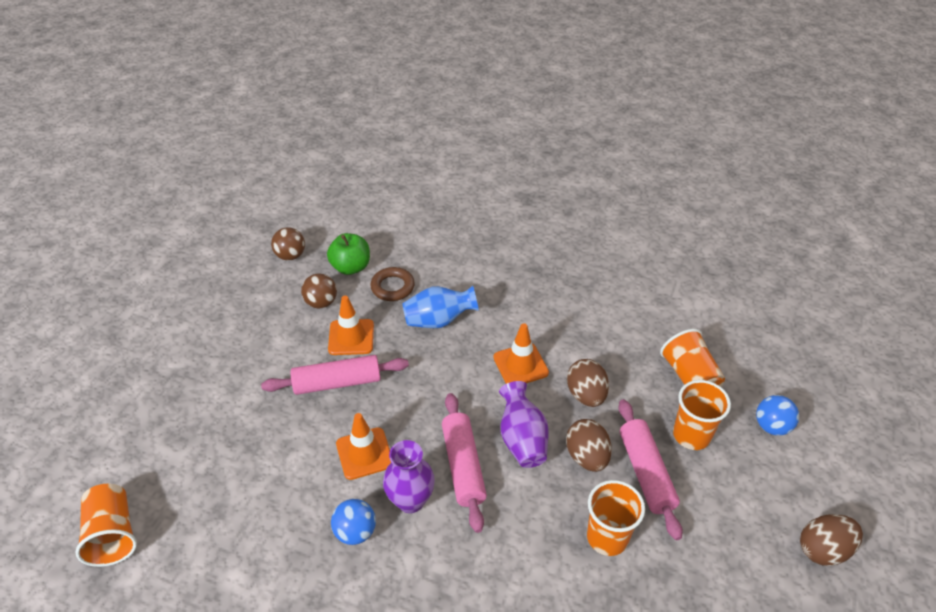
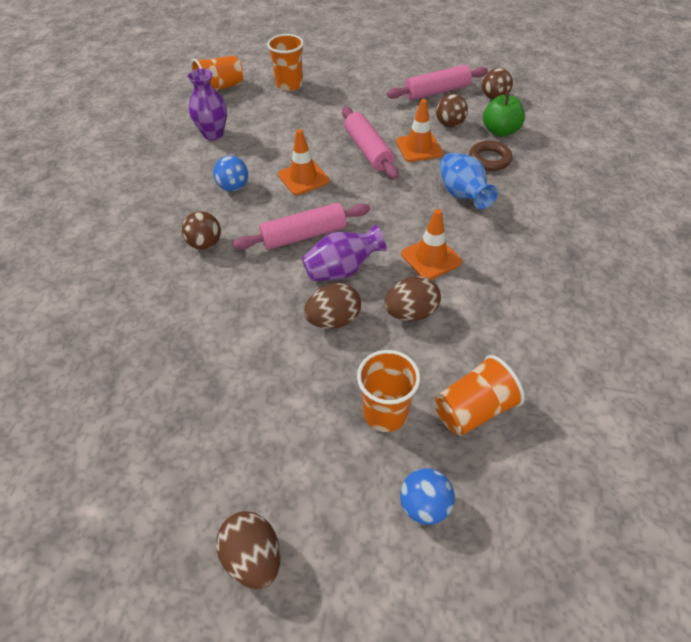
camera: 80 degrees right, 5 degrees up
purple vase [383,440,435,513] -> purple vase moved to [188,69,227,141]
orange cup [587,480,645,556] -> orange cup moved to [267,34,304,91]
pink rolling pin [618,399,683,540] -> pink rolling pin moved to [387,65,488,100]
none -> brown ball [182,211,221,250]

